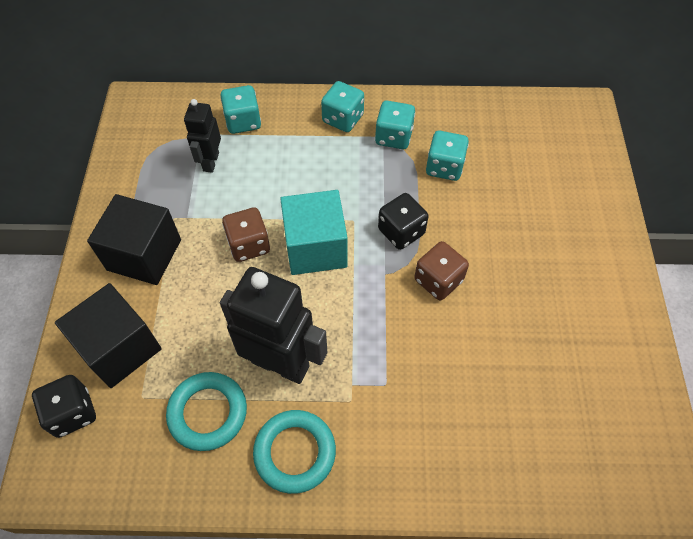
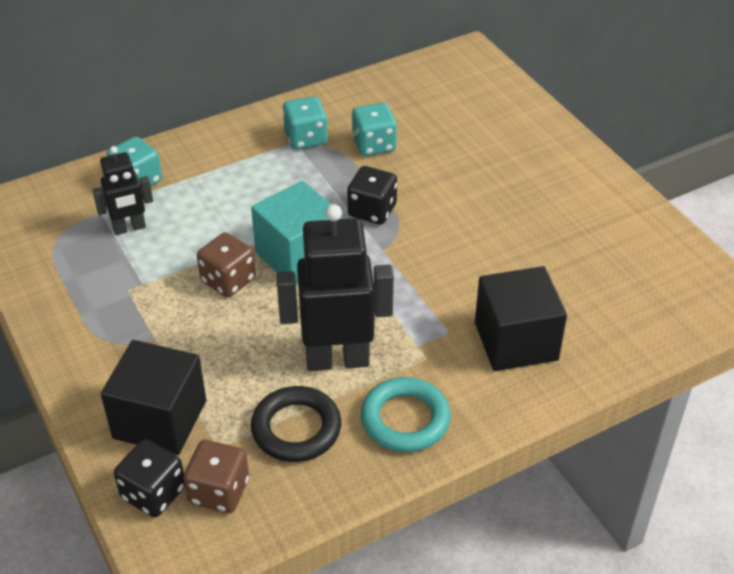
camera: 30 degrees left, 15 degrees down
black cube [87,194,181,285] -> black cube moved to [475,266,567,371]
turquoise ring [166,372,247,451] -> black ring [251,386,341,462]
black robot [184,99,221,173] -> black robot turned 90 degrees counterclockwise [92,146,153,235]
turquoise dice [321,81,364,132] -> none
brown dice [414,241,469,301] -> brown dice moved to [183,440,249,513]

